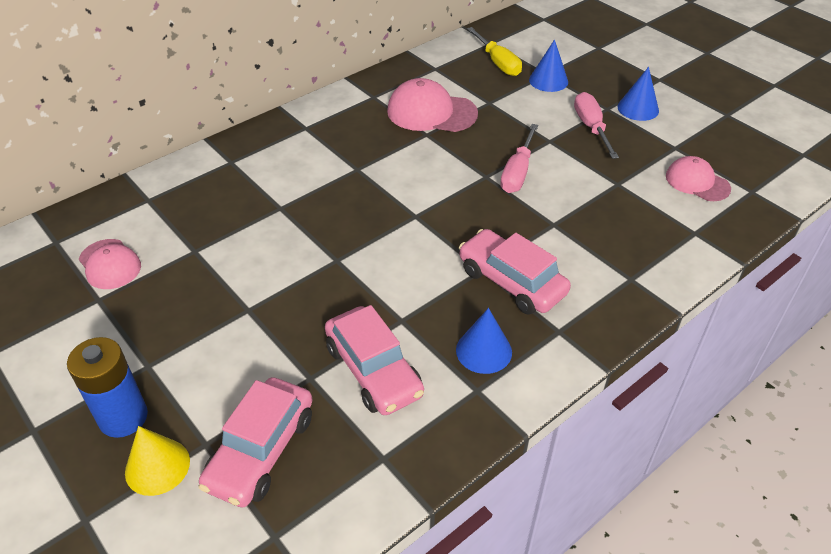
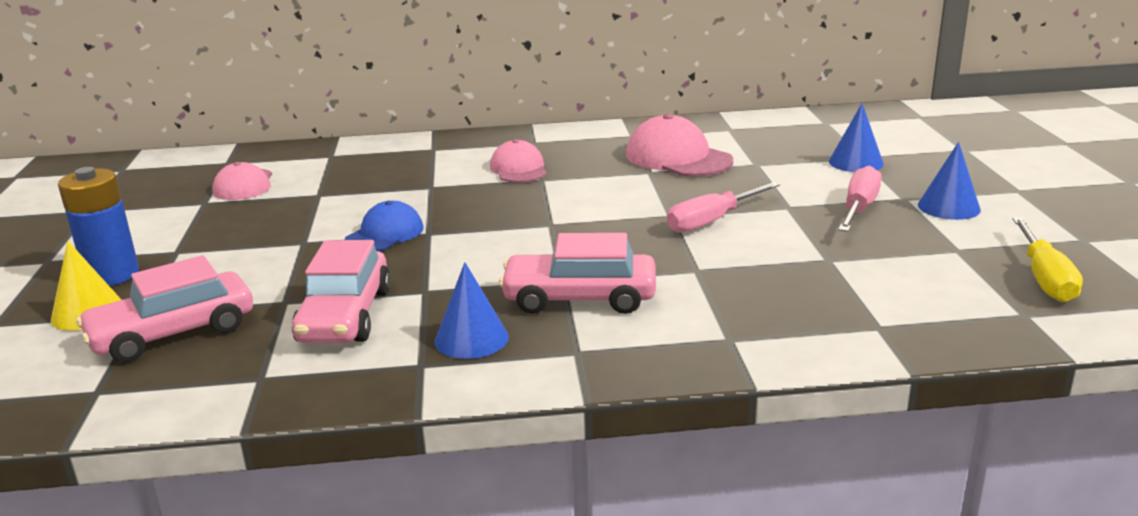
camera: 35 degrees right, 20 degrees down
pink car [459,229,571,315] -> pink car turned 75 degrees counterclockwise [499,233,656,314]
yellow screwdriver [467,27,522,76] -> yellow screwdriver moved to [1013,218,1083,302]
pink cap [666,156,731,201] -> pink cap moved to [490,139,547,183]
none -> blue cap [345,201,423,251]

